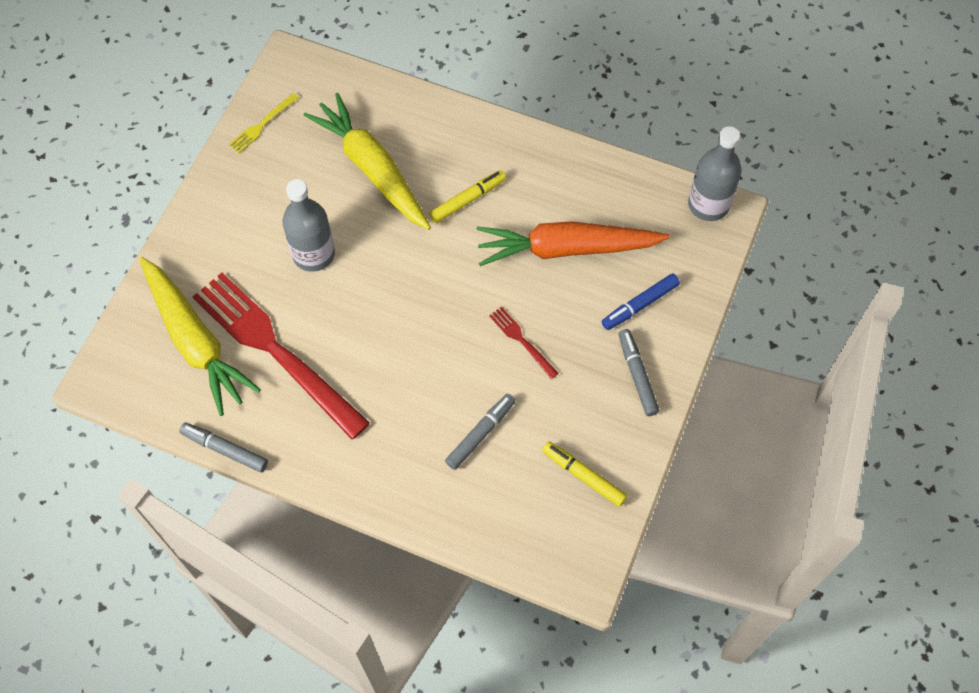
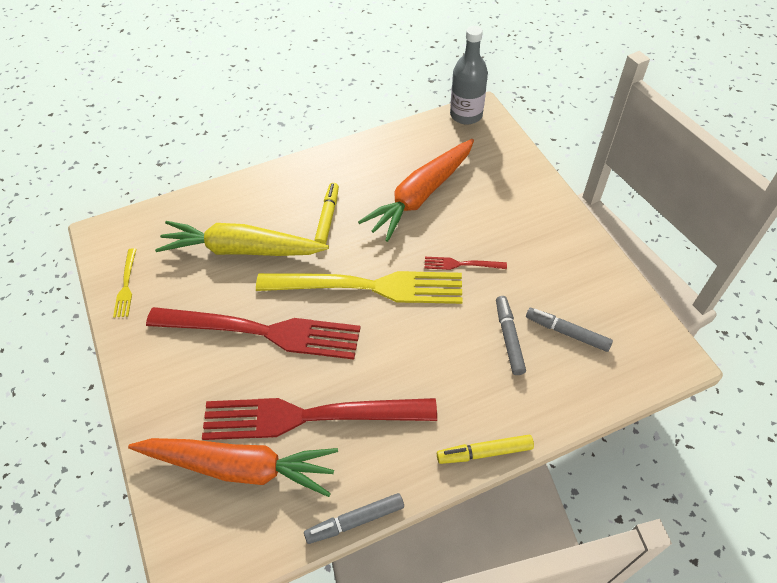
camera: 45 degrees left, 10 degrees down
yellow carrot [139,257,261,416] -> orange carrot [128,438,338,497]
grey bottle [282,179,335,272] -> red fork [146,307,361,360]
yellow marker [542,442,627,507] -> yellow marker moved to [437,435,534,464]
blue marker [602,274,680,330] -> none
grey marker [619,329,660,416] -> grey marker moved to [526,308,613,352]
none -> yellow fork [256,271,463,304]

